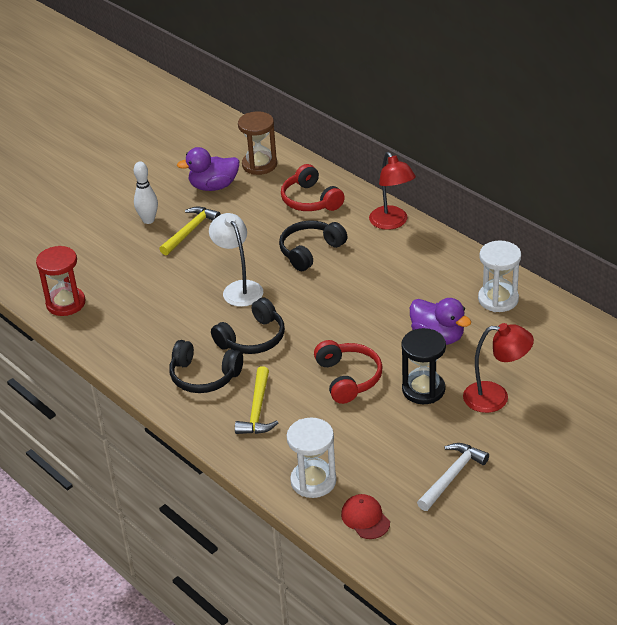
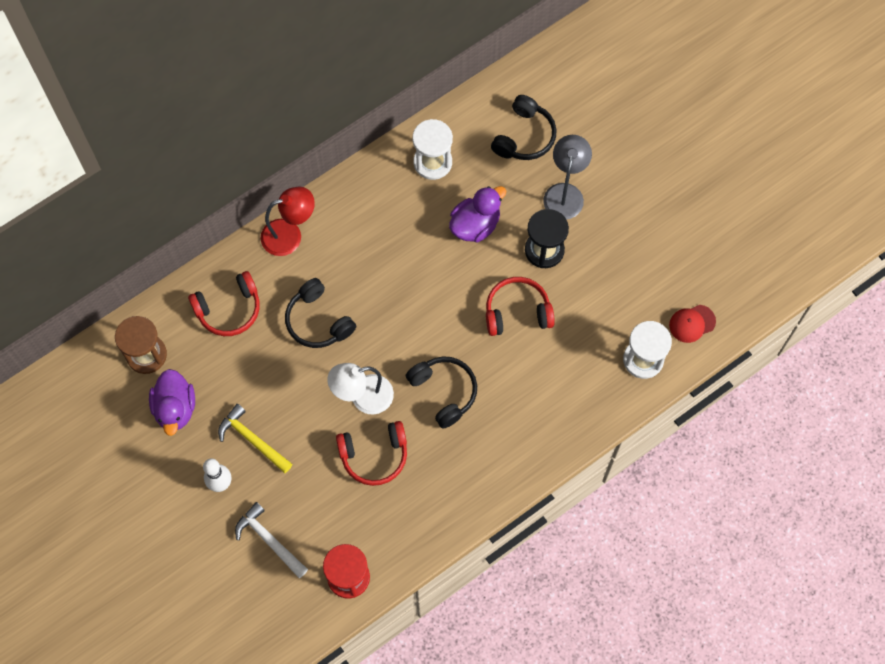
camera: 85 degrees left, 30 degrees up
black headphones [169,340,243,393] -> black headphones moved to [491,95,556,160]
yellow hammer [235,366,278,434] -> none
white hammer [417,443,489,511] -> white hammer moved to [235,502,308,578]
red lamp [463,323,534,413] -> grey lamp [543,135,592,219]
none -> red headphones [336,421,407,486]

